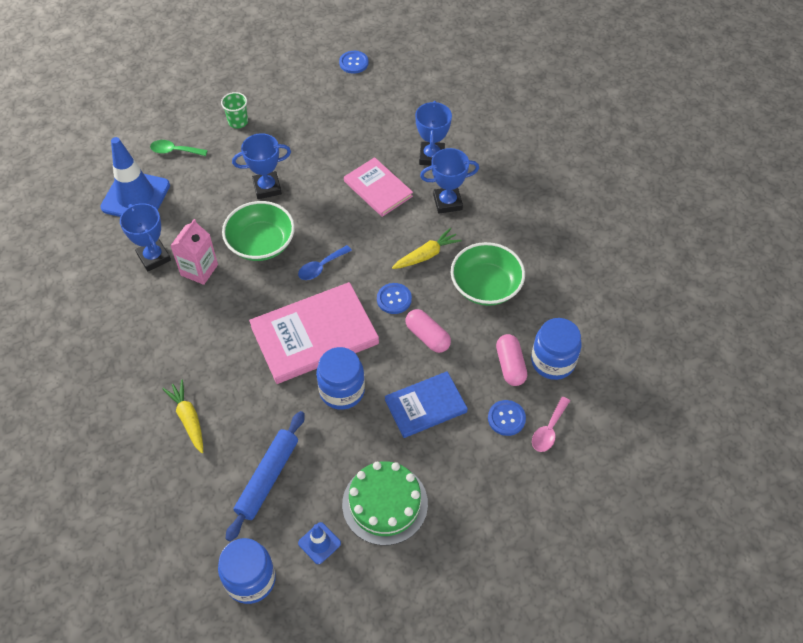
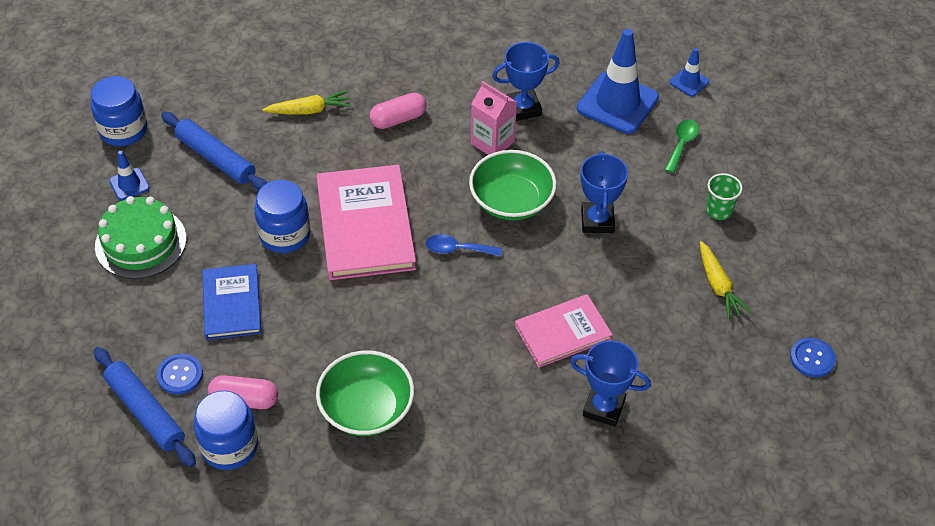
camera: 105 degrees right, 5 degrees down
blue spoon [298,245,352,280] -> blue spoon turned 60 degrees counterclockwise [426,234,502,256]
blue button [377,283,412,314] -> none
yellow carrot [392,228,462,269] -> yellow carrot moved to [700,241,751,319]
pink capsule [405,309,451,353] -> pink capsule moved to [370,93,426,129]
blue trophy [420,148,479,214] -> none
pink spoon [532,397,570,452] -> blue rolling pin [94,347,196,467]
none -> blue traffic cone [670,48,709,97]

